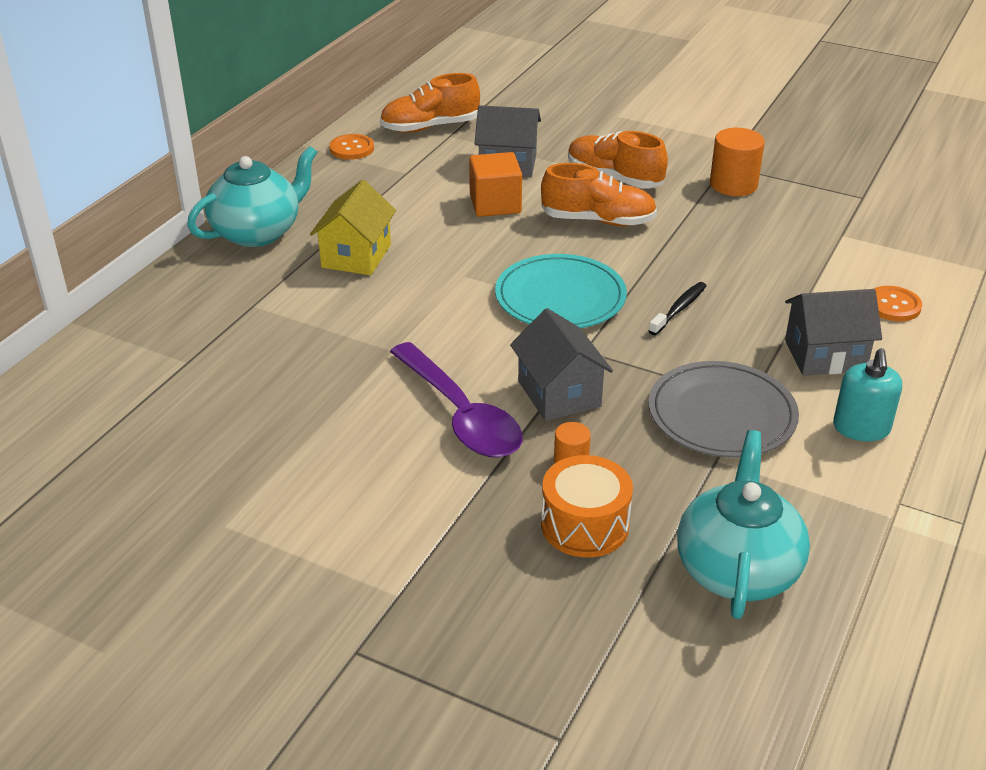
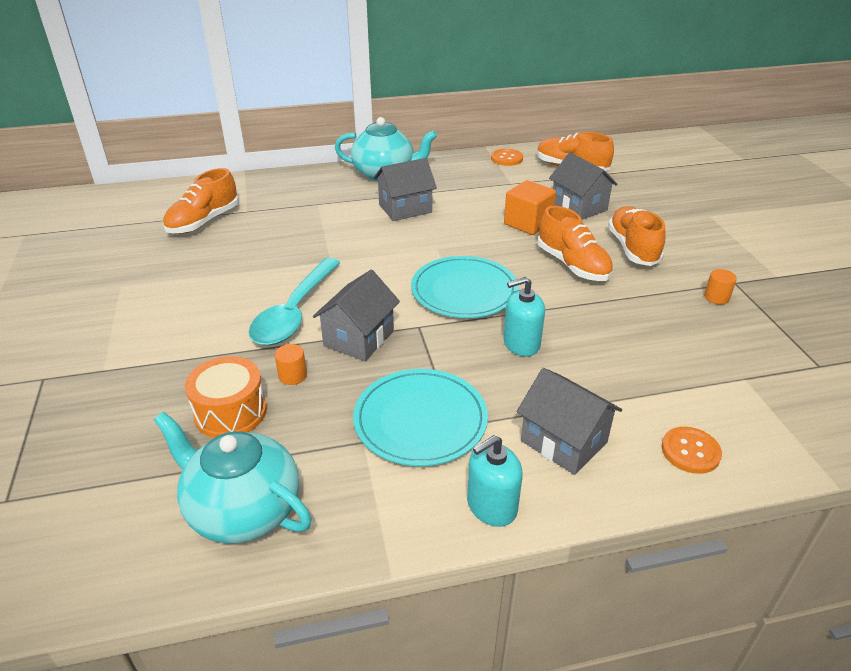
camera: 50 degrees right, 0 degrees up
yellow house [310,180,396,275] -> grey house [374,158,437,221]
purple spoon [390,342,523,458] -> turquoise spoon [249,258,341,346]
black toothbrush [649,282,706,335] -> turquoise soap dispenser [503,277,545,356]
grey plate [649,361,799,457] -> turquoise plate [353,369,488,466]
turquoise teapot [677,430,810,619] -> turquoise teapot turned 120 degrees counterclockwise [154,411,312,543]
orange cylinder [710,128,765,196] -> orange cylinder [704,269,737,304], size x0.54
none -> orange shoe [163,168,239,234]

